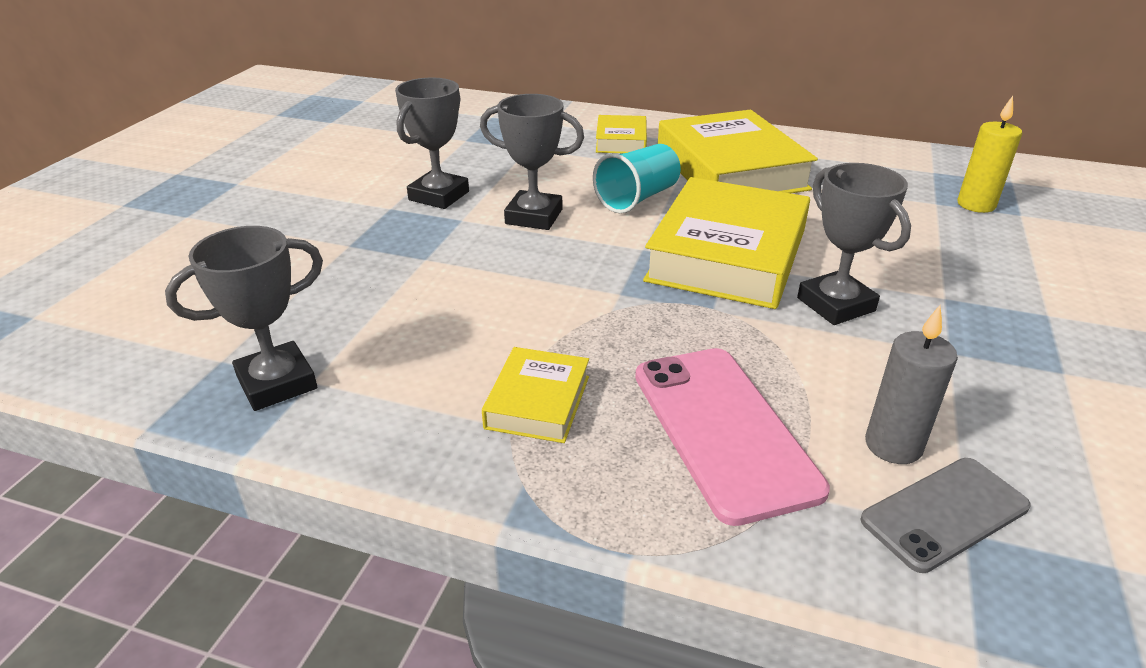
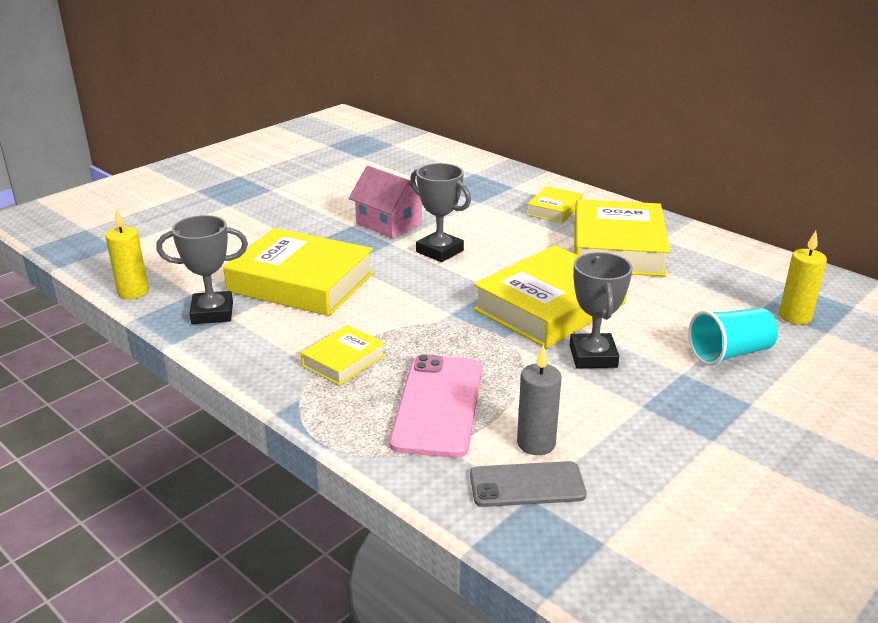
camera: 25 degrees right, 5 degrees down
grey trophy [395,77,469,209] -> pink house [349,166,422,238]
turquoise cup [593,144,681,214] -> turquoise cup moved to [688,308,778,366]
none -> yellow candle [105,208,149,299]
none -> yellow book [223,228,374,316]

